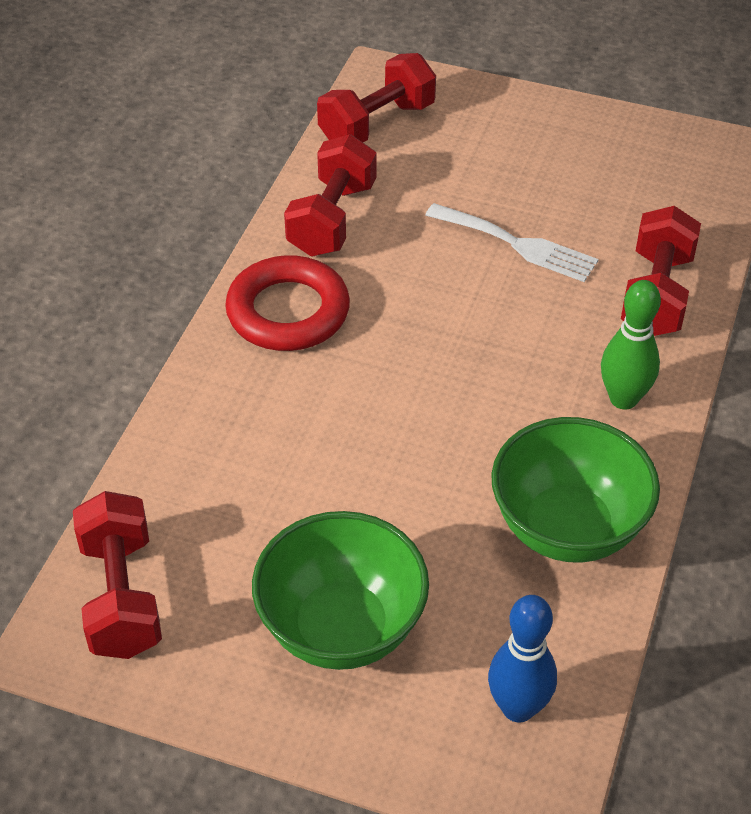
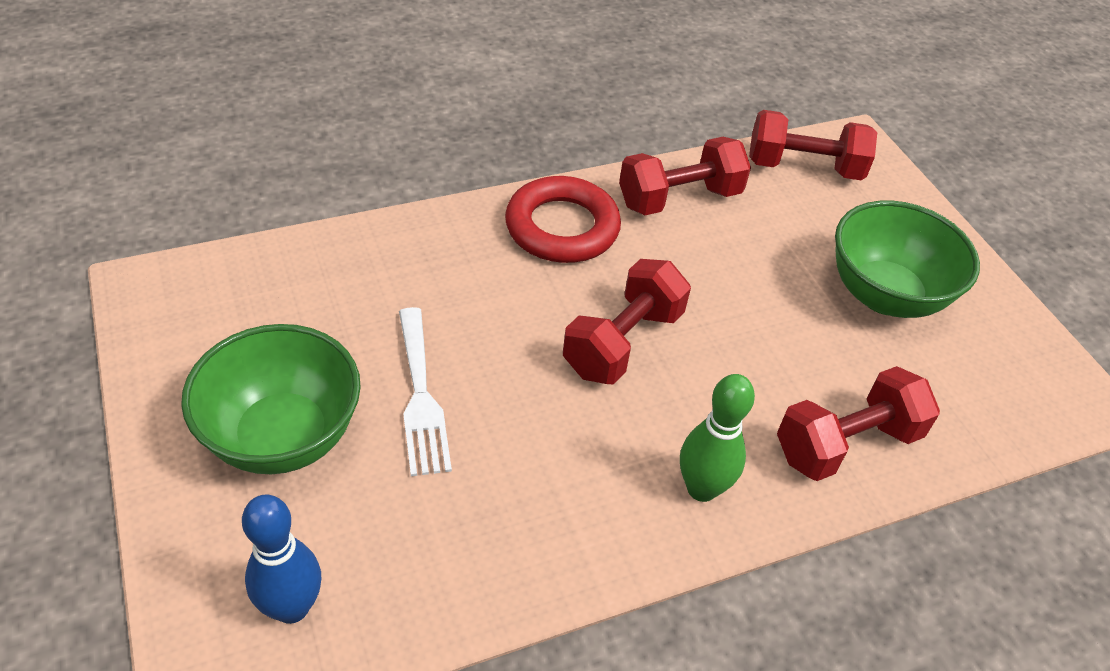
camera: 45 degrees right, 0 degrees up
red dumbbell [73,491,162,659] -> red dumbbell moved to [563,259,691,384]
white fork [425,203,598,282] -> white fork moved to [399,307,452,476]
green bowl [491,417,660,563] -> green bowl moved to [835,201,980,318]

